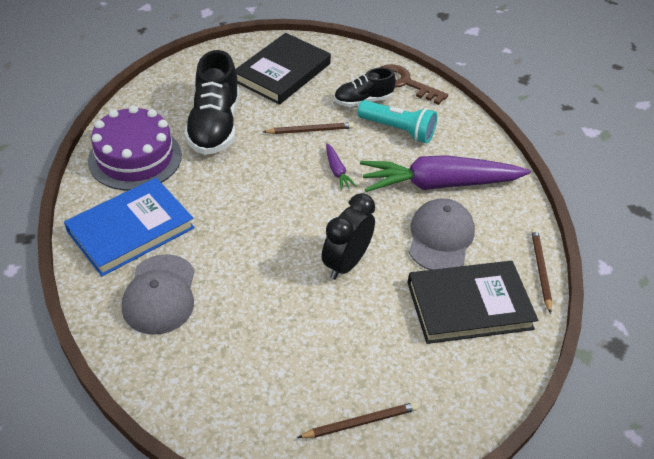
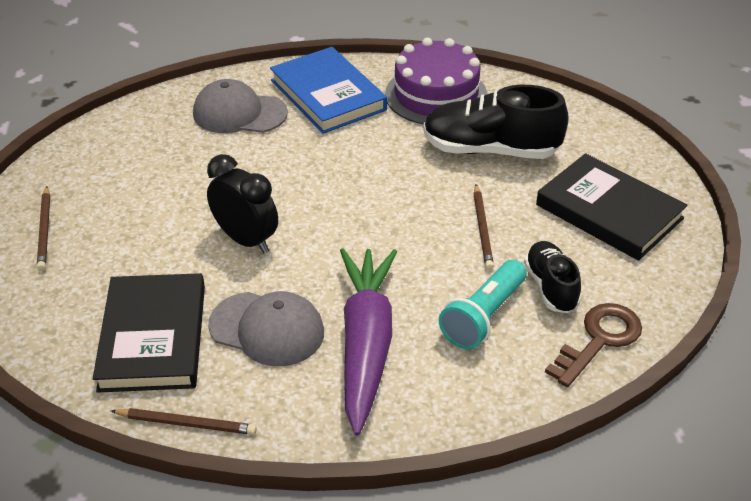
camera: 100 degrees right, 5 degrees down
purple carrot [326,143,357,190] -> none

